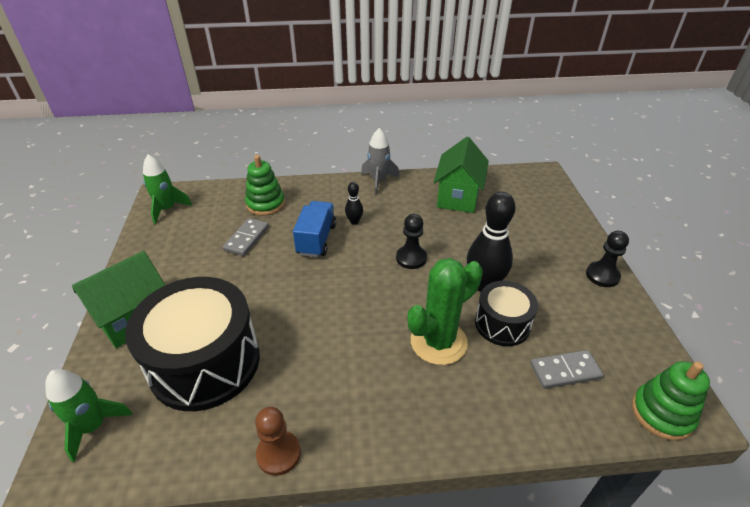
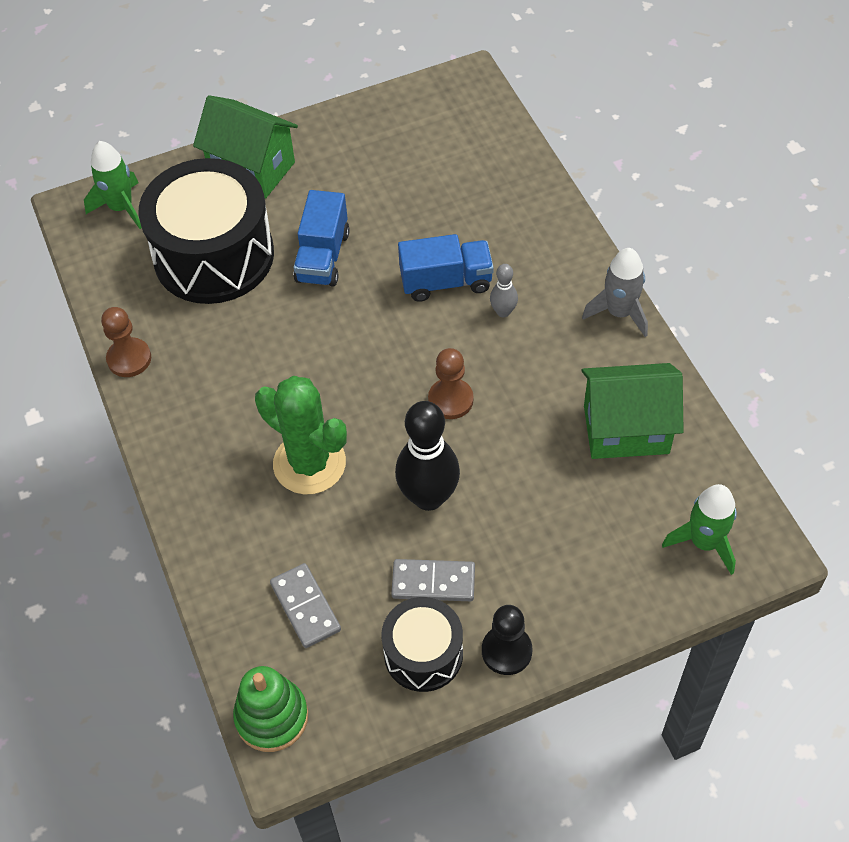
camera: 75 degrees right, 15 degrees up
green rocket [143,154,192,224] -> green rocket moved to [662,484,737,575]
grey domino [223,218,269,256] -> grey domino moved to [391,559,475,601]
green stacking toy [245,155,285,216] -> none
black bowling pin [345,182,363,225] -> grey bowling pin [490,264,518,317]
black pawn [396,214,427,269] -> brown pawn [428,348,474,419]
black drum [475,281,538,346] -> black drum moved to [381,597,463,692]
none -> blue truck [294,190,350,287]

